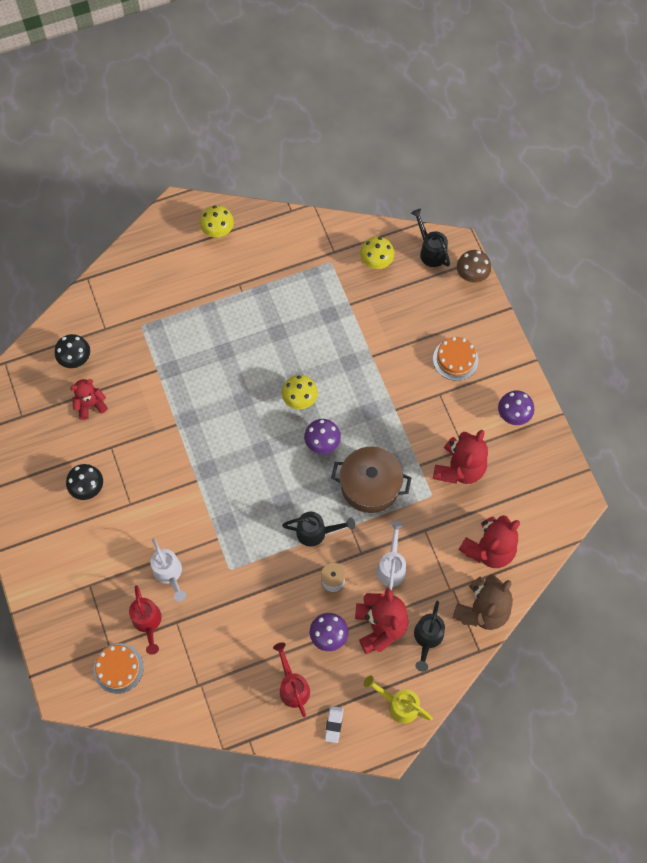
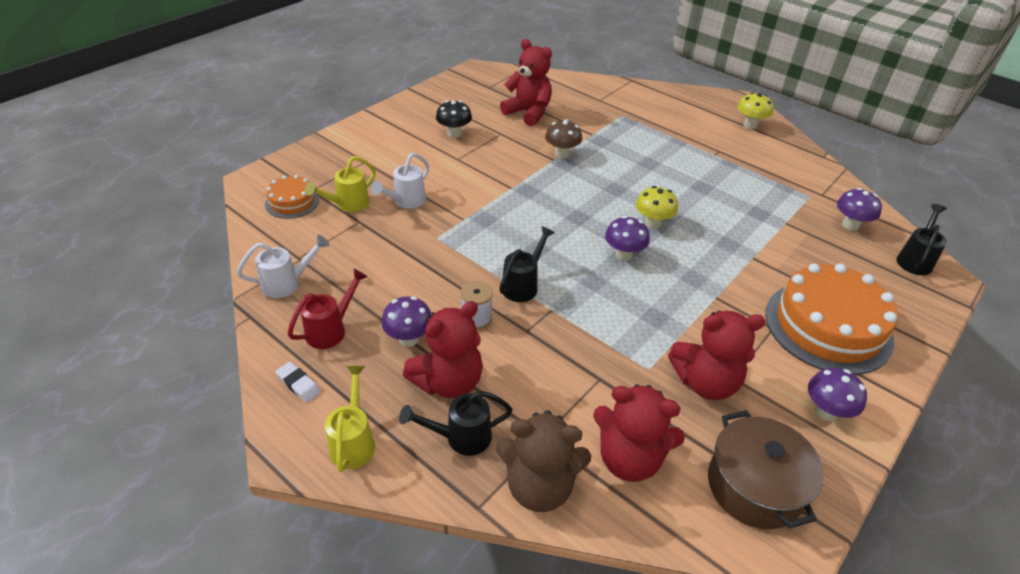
camera: 60 degrees right, 25 degrees down
black mushroom [55,334,90,368] -> none
red teddy bear [70,379,108,420] -> red teddy bear [500,39,552,126], size x1.62
red watering can [129,585,162,655] -> yellow watering can [305,156,376,212]
black watering can [282,512,355,547] -> black watering can turned 120 degrees counterclockwise [499,226,555,302]
white eraser [325,706,344,743] -> white eraser turned 60 degrees clockwise [276,362,321,402]
brown pot [331,446,411,513] -> brown pot moved to [708,410,824,529]
yellow mushroom [360,236,394,269] -> purple mushroom [837,188,882,231]
white watering can [377,521,406,590] -> white watering can moved to [237,235,329,298]
orange cake [433,337,478,381] -> orange cake [765,264,898,375], size x1.98
brown mushroom [457,250,491,282] -> brown mushroom moved to [545,119,582,159]

